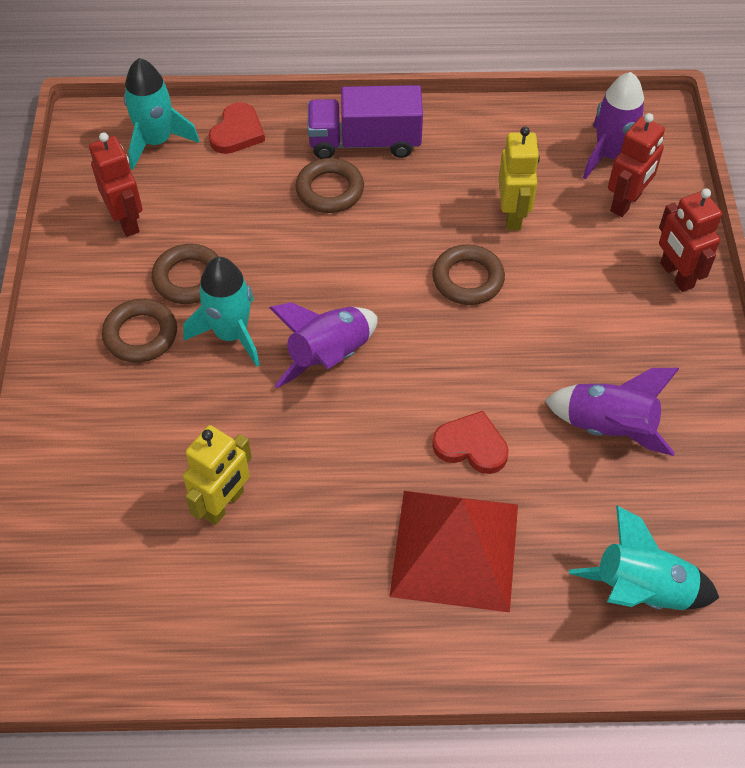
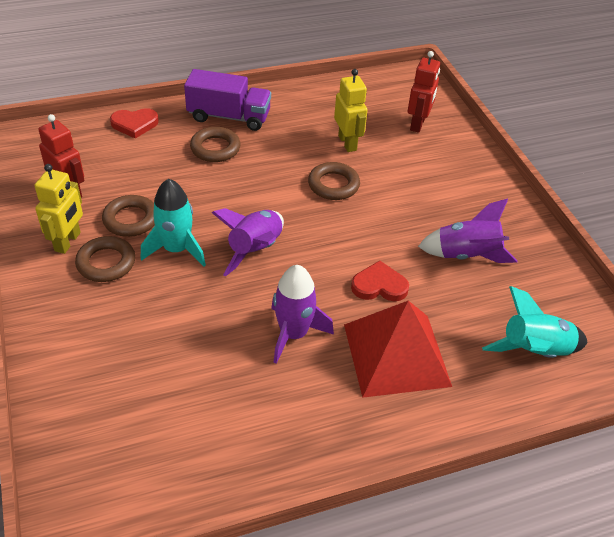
camera: 20 degrees left, 10 degrees down
turquoise rocket [124,58,200,170] -> none
yellow robot [183,425,252,525] -> yellow robot moved to [35,164,83,254]
red heart [209,102,265,154] -> red heart turned 75 degrees clockwise [110,108,159,139]
purple truck [308,85,423,159] -> purple truck turned 150 degrees counterclockwise [184,69,271,131]
purple rocket [583,72,644,179] -> purple rocket moved to [271,265,334,364]
red robot [659,188,722,292] -> none

